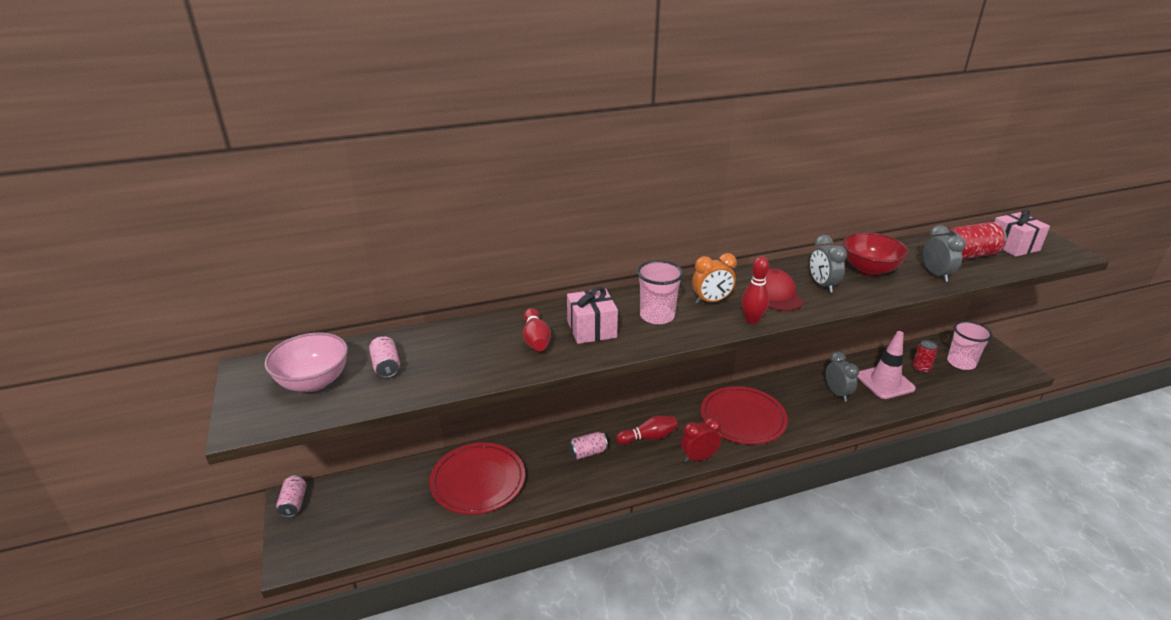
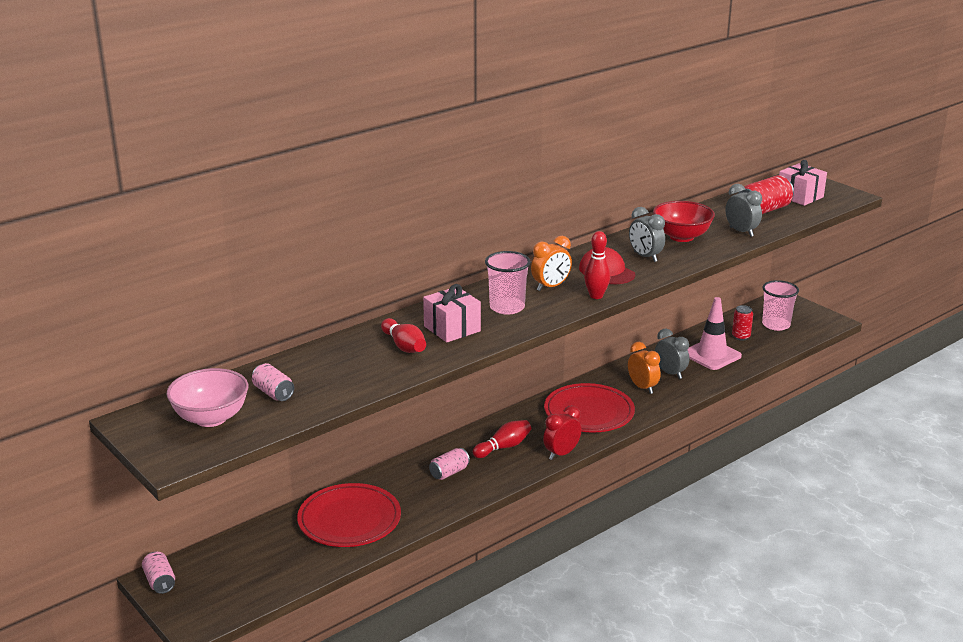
camera: 20 degrees left, 5 degrees down
none -> orange clock [628,342,660,394]

